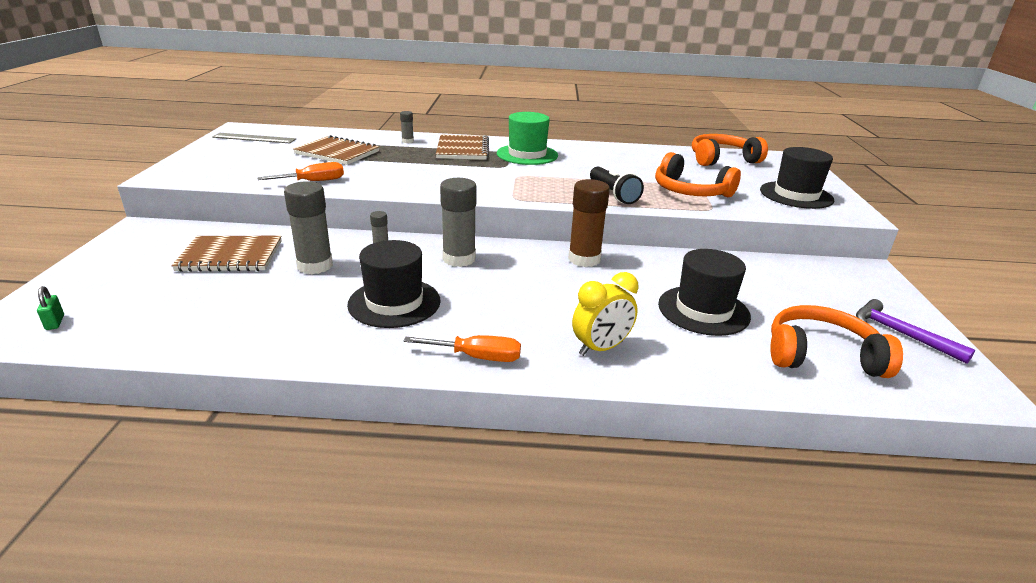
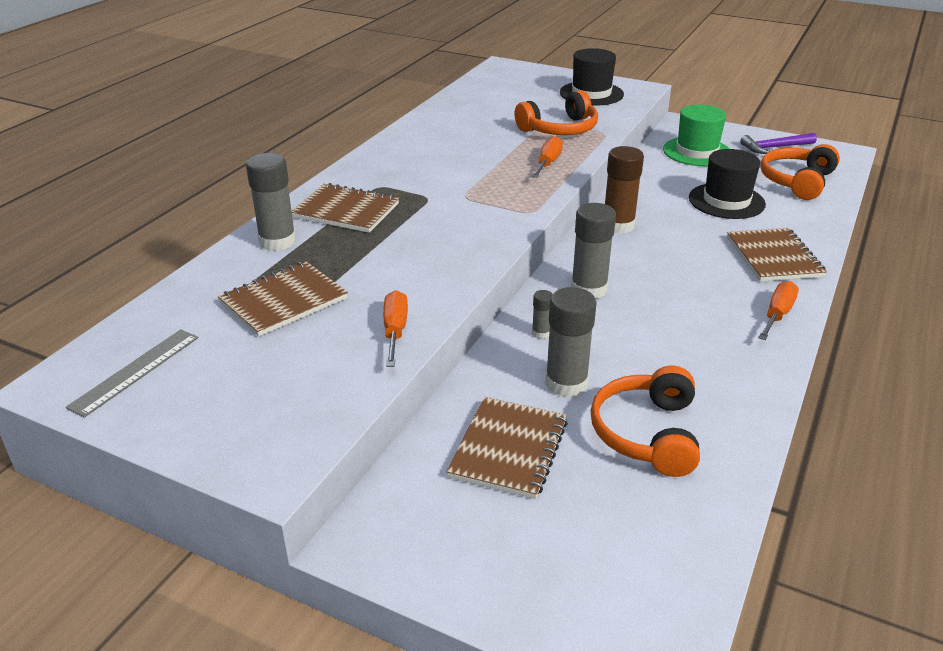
camera: 65 degrees left, 5 degrees up
green padlock [37,286,64,330] -> none
black hat [347,240,441,328] -> none
grey glue stick [400,111,414,143] -> grey glue stick [246,153,296,251], size x2.06
green hat [497,112,558,165] -> green hat moved to [663,104,730,166]
yellow clock [572,272,639,356] -> brown notebook [727,228,827,282]
black flashlight [590,167,644,204] -> orange screwdriver [531,136,563,178]
orange headphones [692,134,768,166] -> orange headphones moved to [590,366,700,477]

